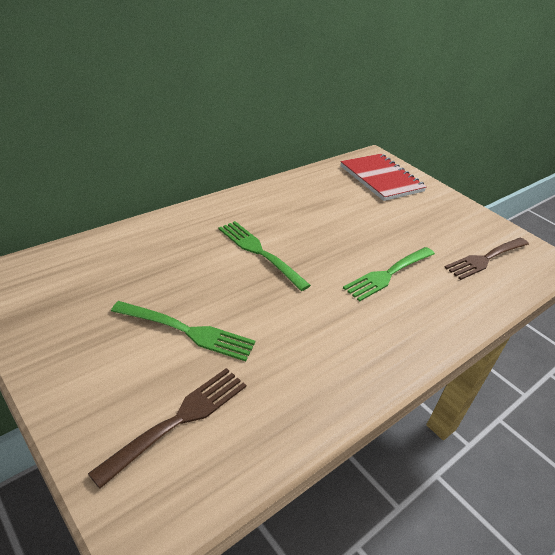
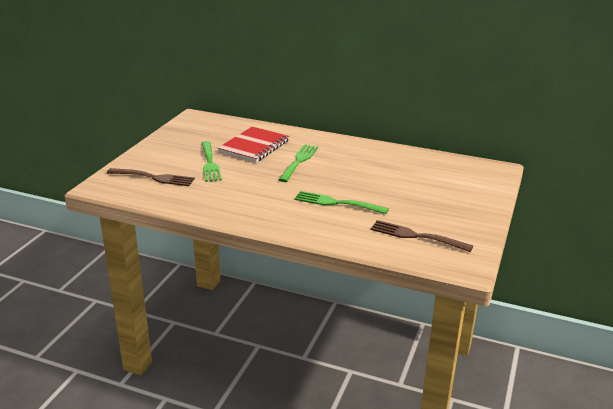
camera: 65 degrees right, 10 degrees down
red notebook [340,154,427,201] -> red notebook moved to [218,127,289,162]

